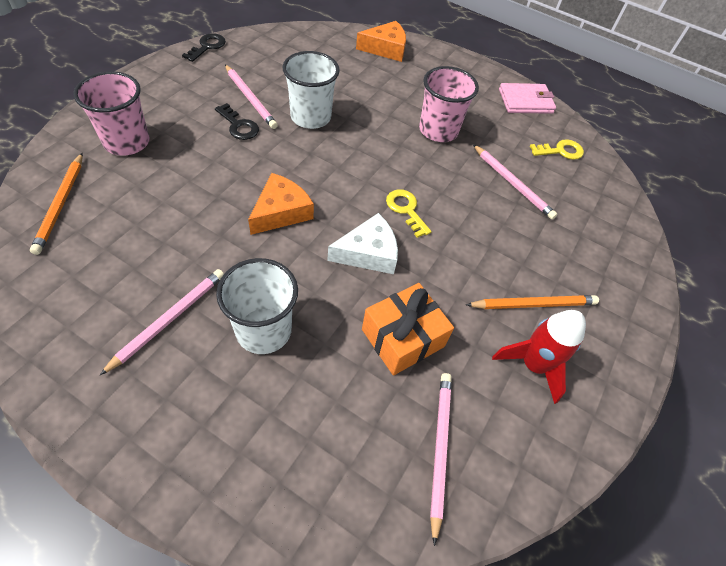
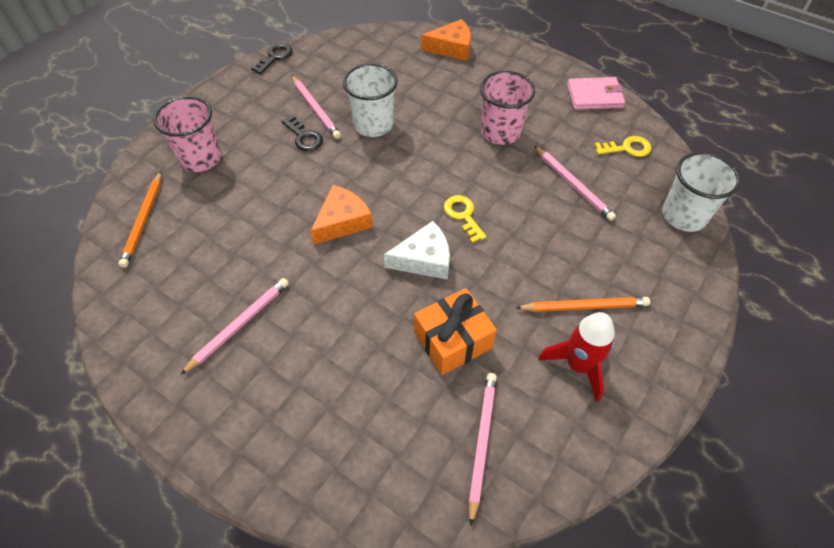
camera: 10 degrees right, 0 degrees up
white cup [216,258,298,354] -> white cup moved to [662,152,741,232]

